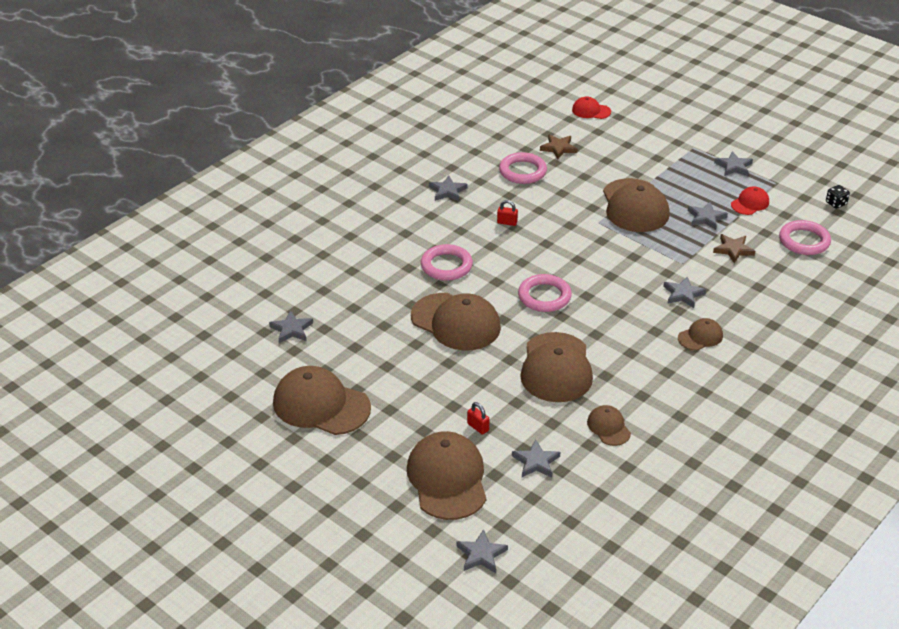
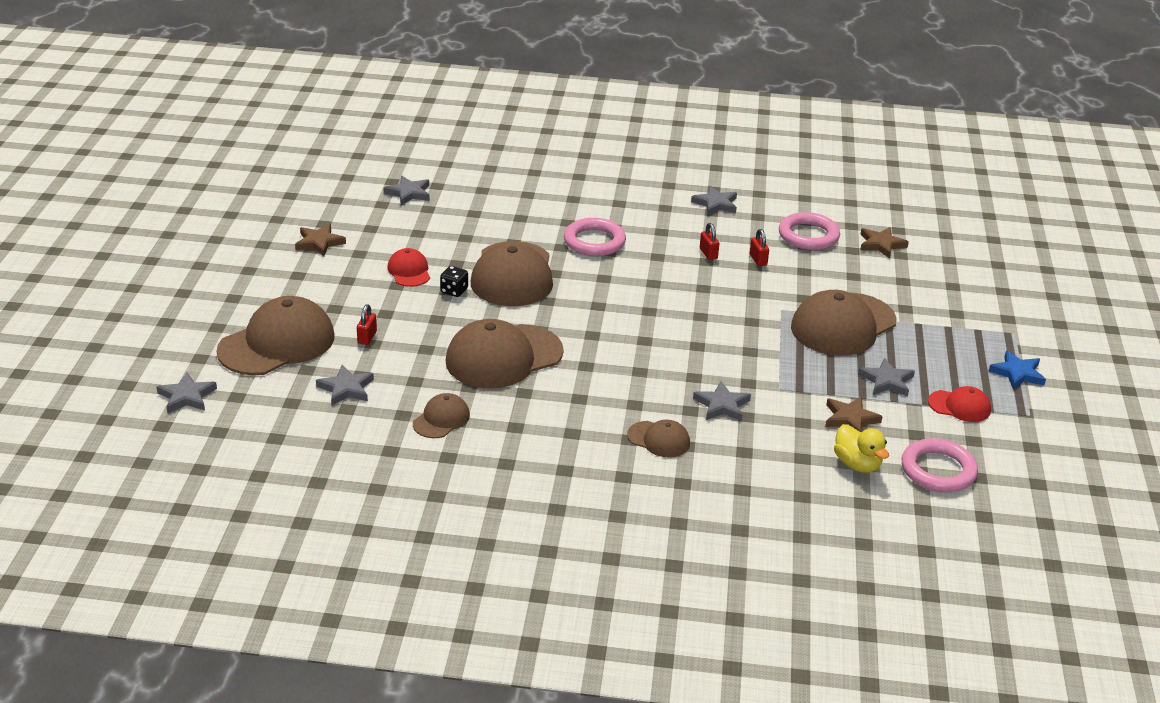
camera: 55 degrees right, 5 degrees down
brown cap [273,366,371,435] -> brown star [295,224,346,256]
pink ring [518,274,572,312] -> none
red cap [572,97,611,119] -> red cap moved to [387,248,430,287]
grey star [714,151,753,176] -> blue star [989,350,1046,389]
black dice [826,185,850,209] -> black dice moved to [440,266,468,297]
none -> red padlock [750,229,769,266]
none -> yellow duck [834,424,889,473]

